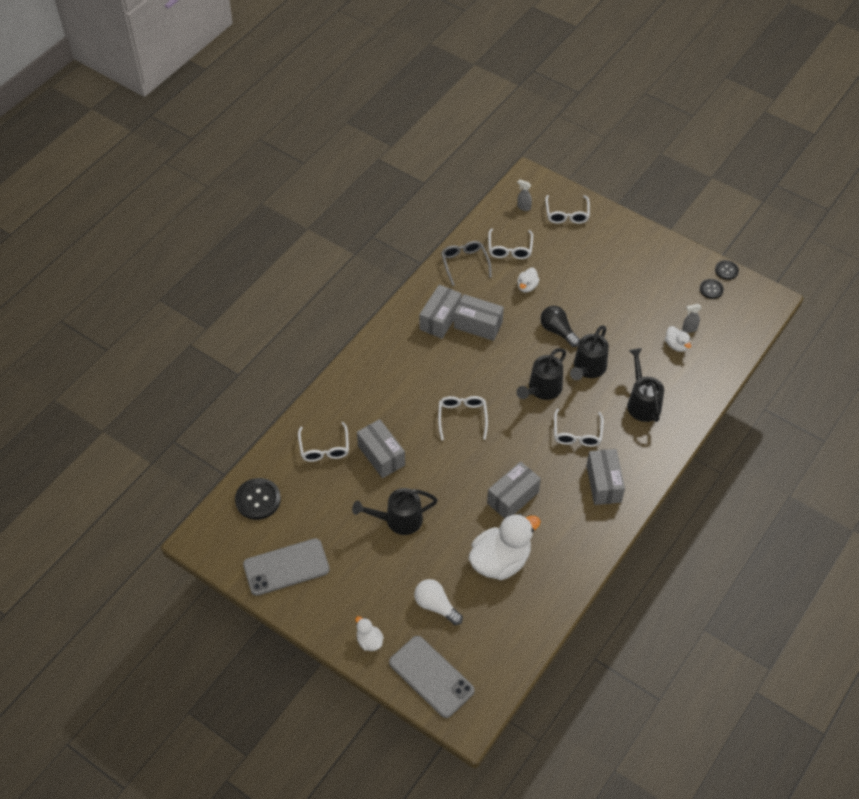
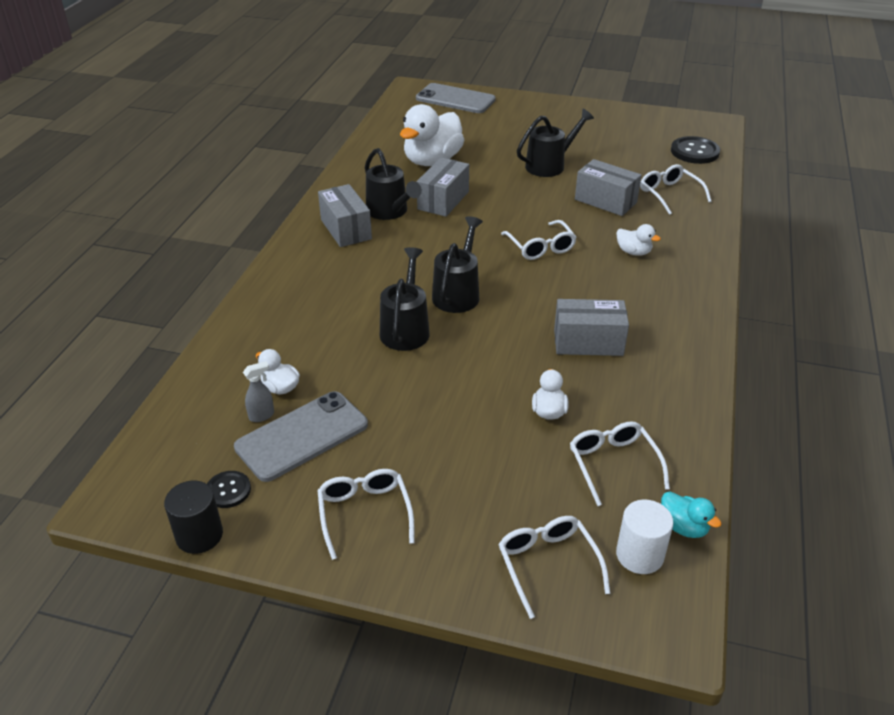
camera: 160 degrees right, 15 degrees down
grey phone [243,538,330,596] -> grey phone moved to [234,391,368,482]
white duck [355,616,384,651] -> white duck moved to [616,224,661,256]
white light bulb [414,579,463,625] -> none
grey box [419,285,462,339] -> none
grey glasses [441,241,492,286] -> none
grey spray bottle [517,179,532,211] -> white cylinder [616,499,674,574]
black light bulb [540,306,580,347] -> none
white glasses [554,408,604,447] -> white glasses moved to [317,469,415,560]
black watering can [627,348,664,422] -> black watering can moved to [365,148,422,220]
black button [715,260,739,280] -> black cylinder [164,481,223,554]
none -> turquoise duck [661,491,722,538]

